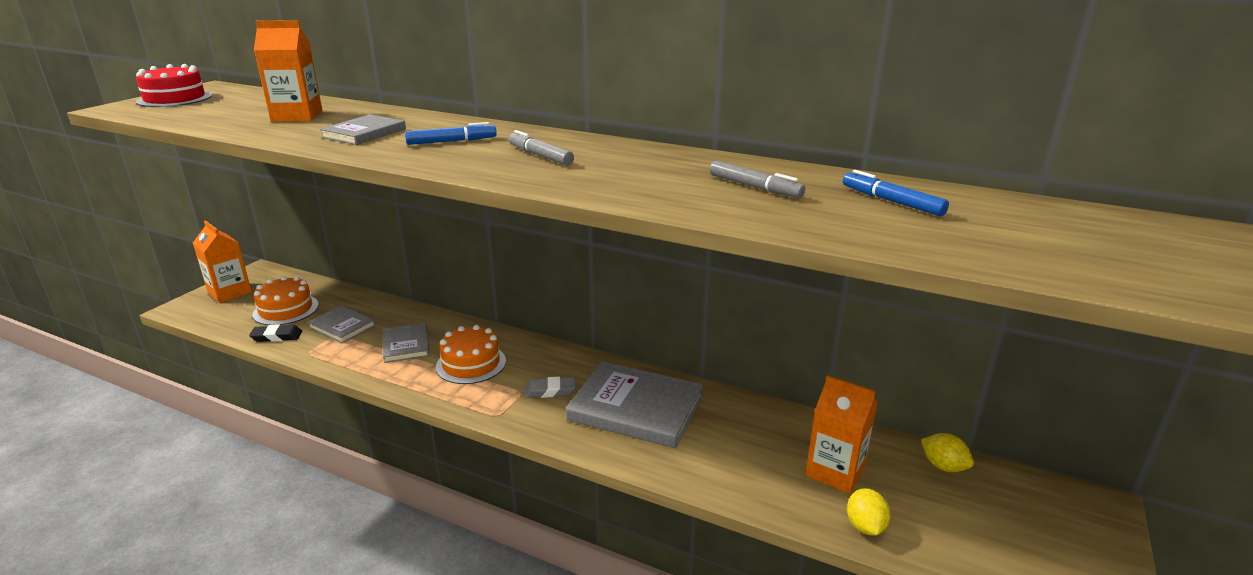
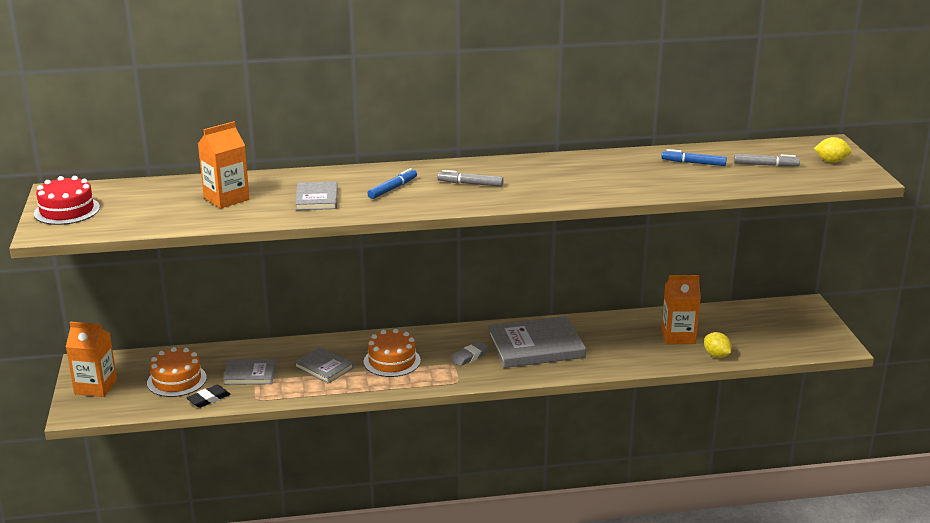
camera: 35 degrees left, 0 degrees up
grey marker [710,161,805,198] -> grey marker moved to [734,154,800,167]
yellow lemon [921,433,974,472] -> yellow lemon moved to [814,137,852,163]

